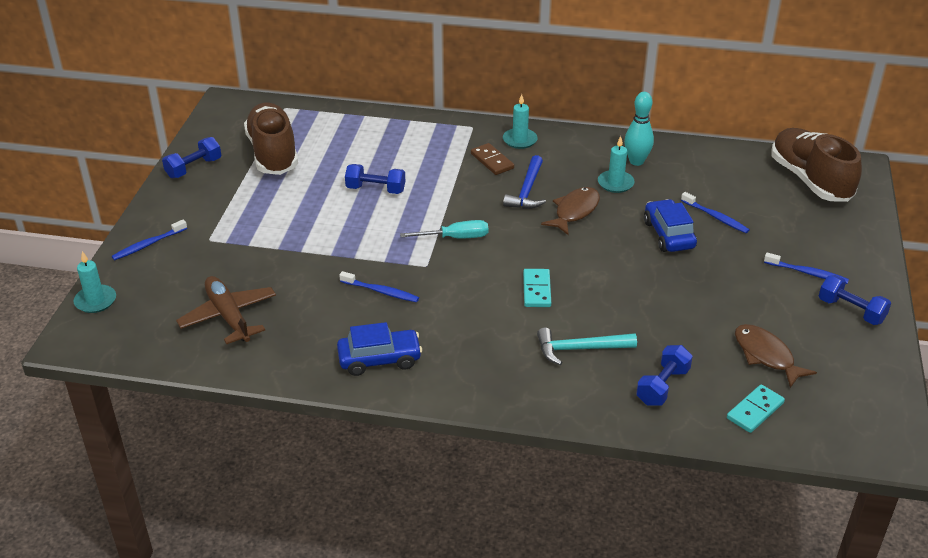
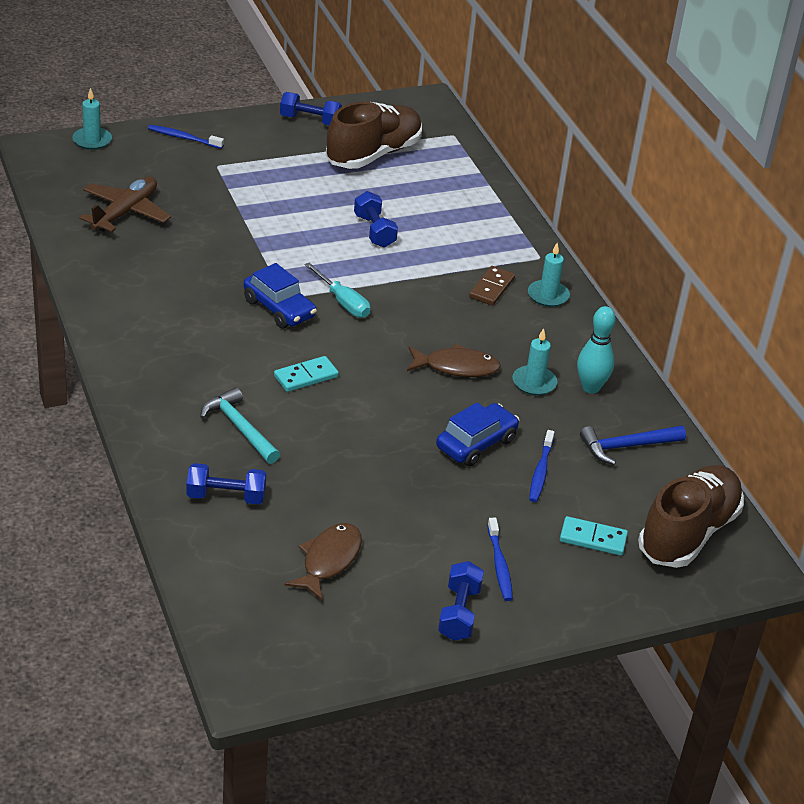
camera: 55 degrees right, 0 degrees up
blue car [337,322,422,376] -> blue car moved to [243,263,317,328]
blue toothbrush [339,271,419,302] -> none
blue hammer [503,155,546,209] -> blue hammer moved to [580,426,686,465]
turquoise domino [727,384,785,433] -> turquoise domino moved to [560,516,628,556]

